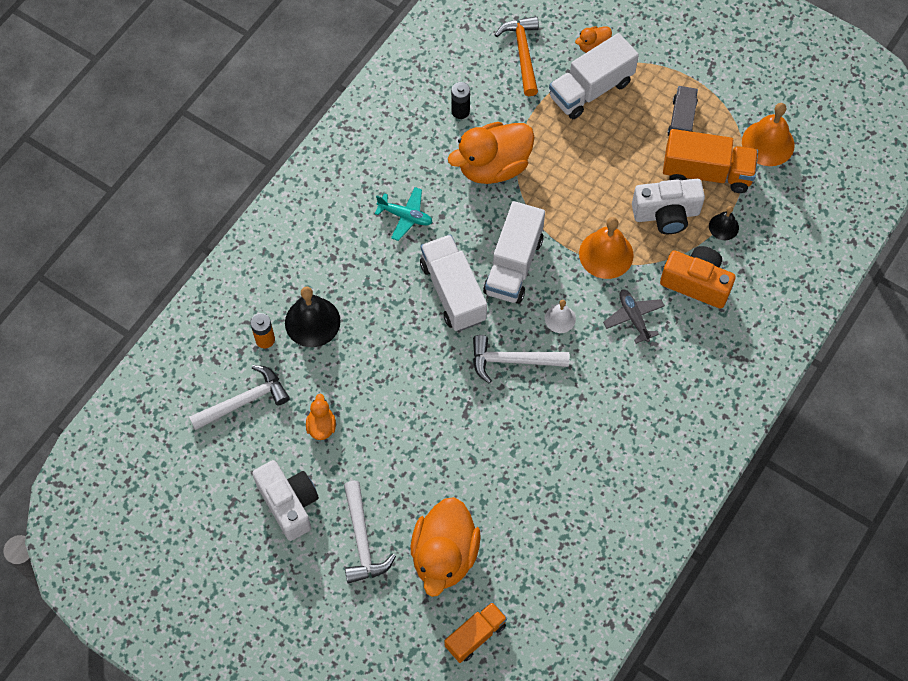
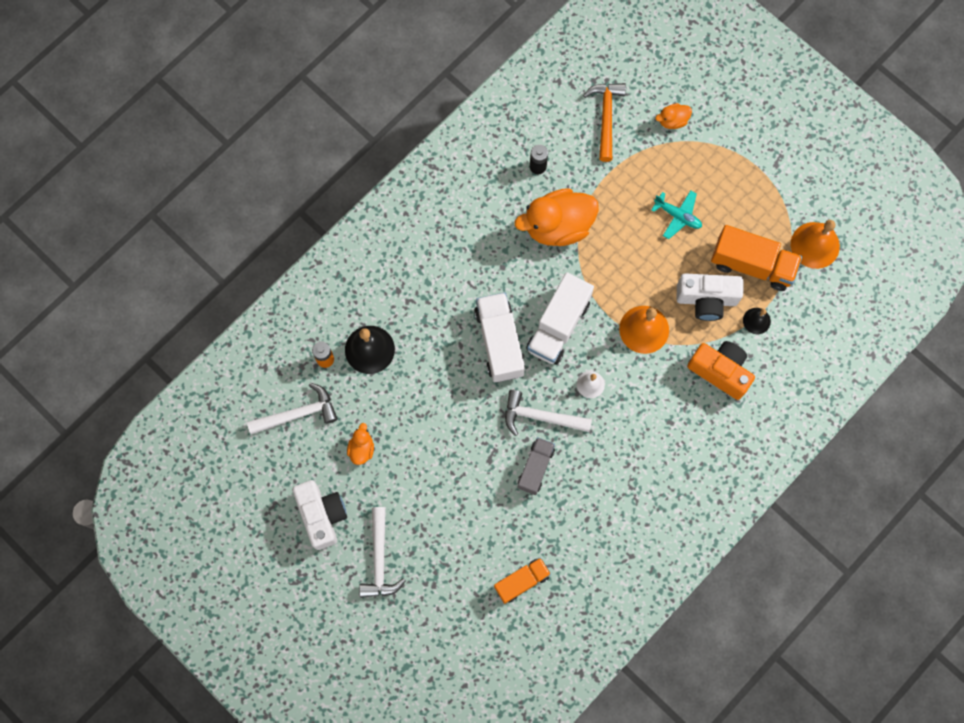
camera: 10 degrees right, 10 degrees up
turquoise plane [374,187,433,241] -> turquoise plane moved to [651,190,702,239]
orange duck [411,497,481,597] -> none
orange truck [445,602,507,663] -> orange truck moved to [494,558,551,604]
white truck [549,33,639,119] -> none
grey plane [603,290,665,344] -> none
grey truck [667,86,698,136] -> grey truck moved to [517,437,555,495]

